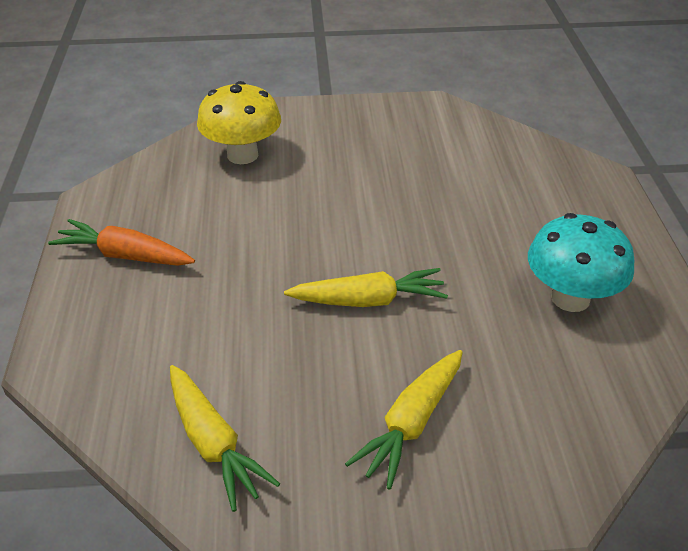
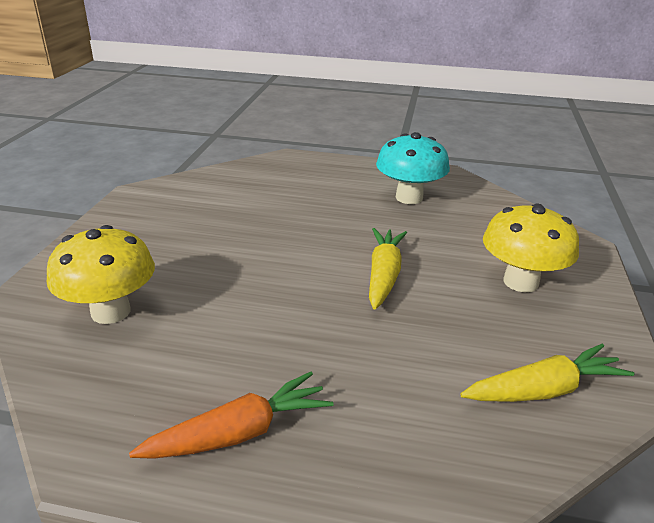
camera: 75 degrees left, 10 degrees down
orange carrot [48,219,195,266] -> orange carrot turned 150 degrees counterclockwise [129,372,334,459]
yellow carrot [345,350,463,490] -> yellow mushroom [483,204,579,292]

